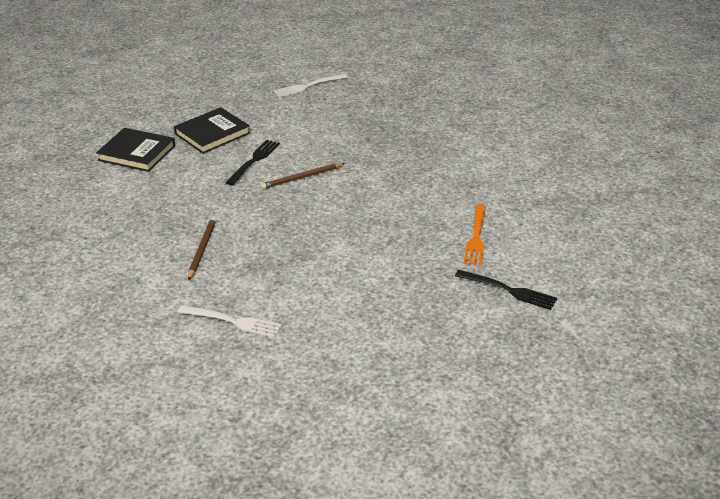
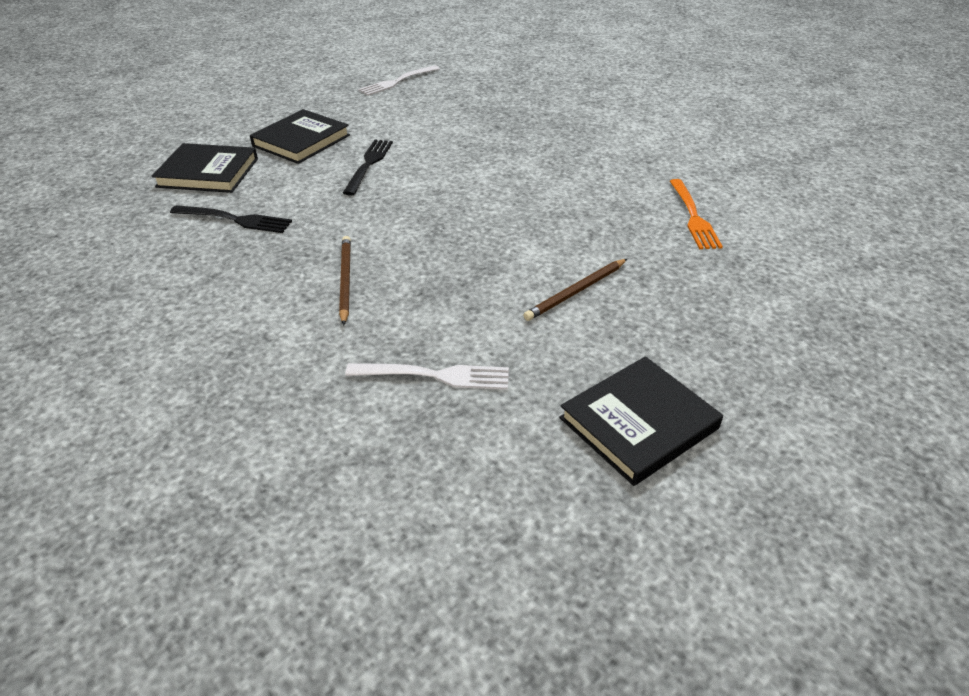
camera: 15 degrees left, 5 degrees up
brown pencil [261,163,345,189] -> brown pencil moved to [523,259,627,321]
black fork [455,270,557,310] -> black fork moved to [170,205,292,233]
none -> black book [559,356,723,486]

